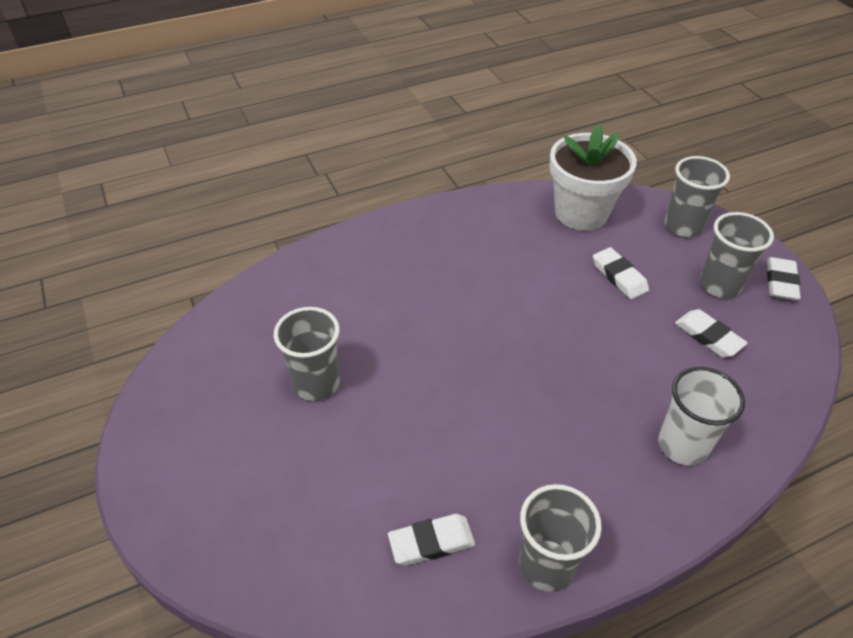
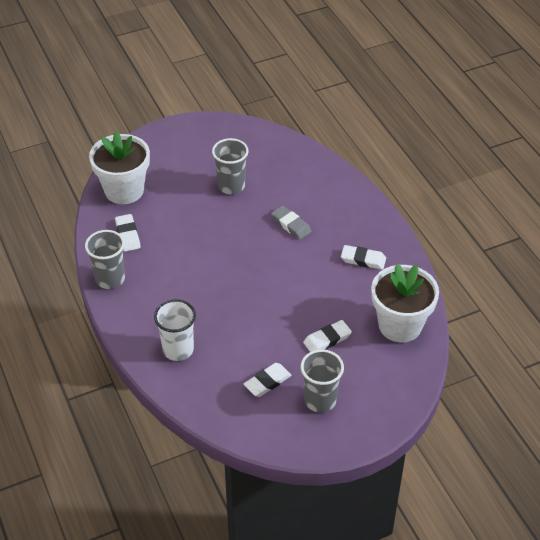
camera: 90 degrees right, 0 degrees up
grey cup [665,156,730,237] -> none
white eraser [767,257,801,300] -> white eraser moved to [341,245,386,270]
none -> white flower pot [89,131,150,204]
none -> grey eraser [271,205,312,240]

